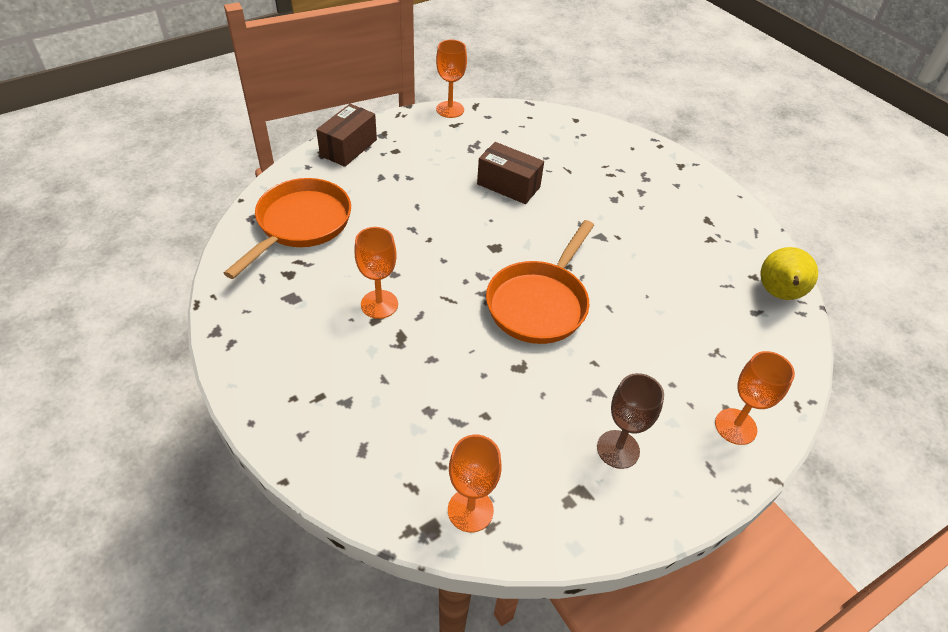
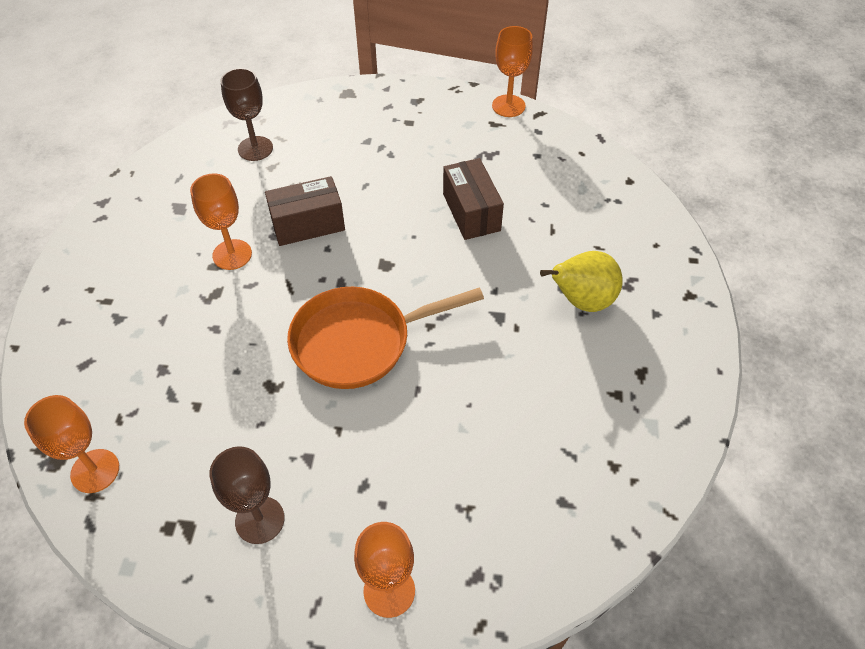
camera: 45 degrees right, 5 degrees up
orange pan [224,178,351,279] -> brown goblet [221,68,273,161]
brown box [316,104,377,167] -> brown box moved to [265,176,345,246]
yellow pear [760,247,818,300] -> yellow pear moved to [540,251,623,312]

